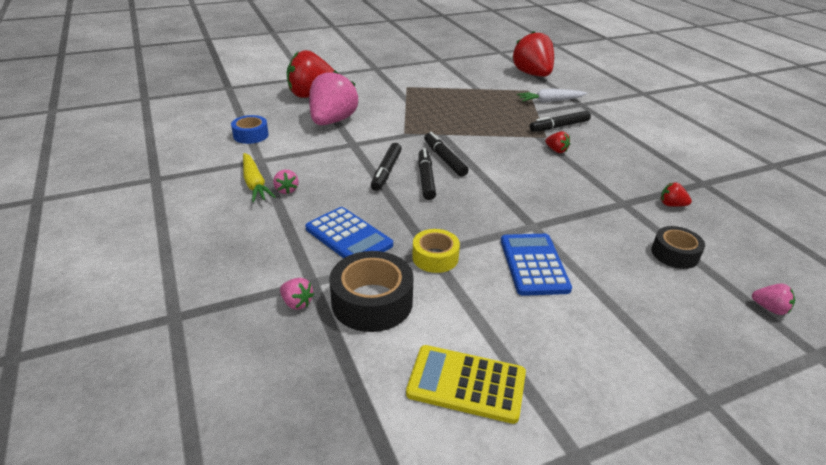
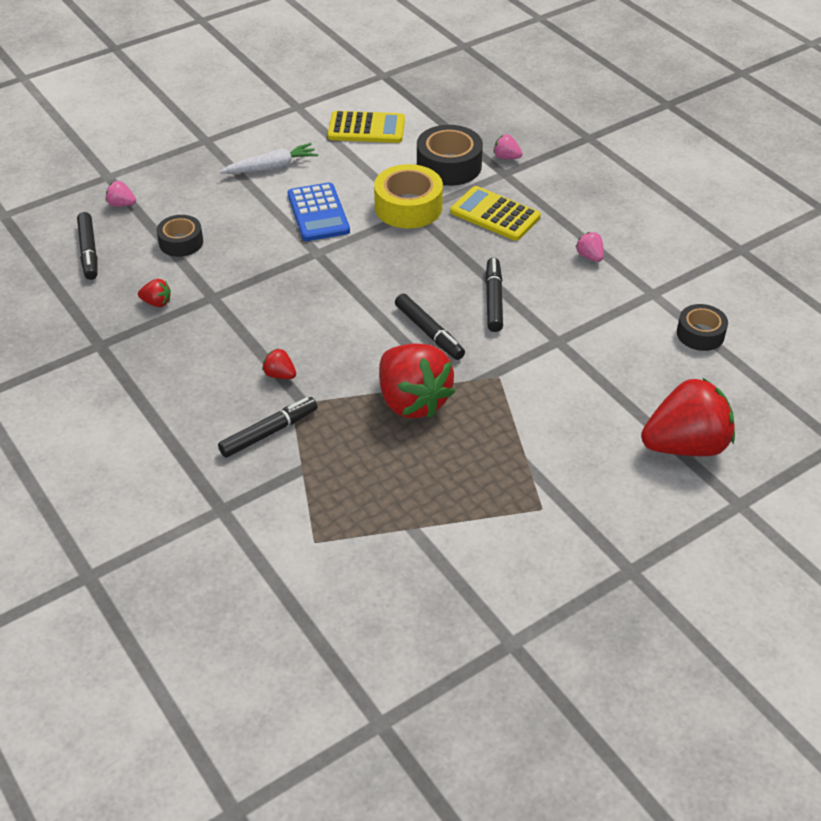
camera: 170 degrees right, 10 degrees up
blue tape [231,115,269,144] -> black tape [677,304,728,351]
yellow carrot [243,153,275,202] -> none
blue calculator [305,207,393,258] -> yellow calculator [450,186,541,241]
pink strawberry [309,71,358,125] -> none
yellow tape [412,229,460,273] -> yellow tape [374,164,443,228], size x1.59
black marker [418,148,436,200] -> black marker moved to [77,212,97,280]
red strawberry [512,31,554,77] -> red strawberry moved to [379,344,455,418]
white carrot [517,89,588,103] -> white carrot moved to [220,143,318,173]

